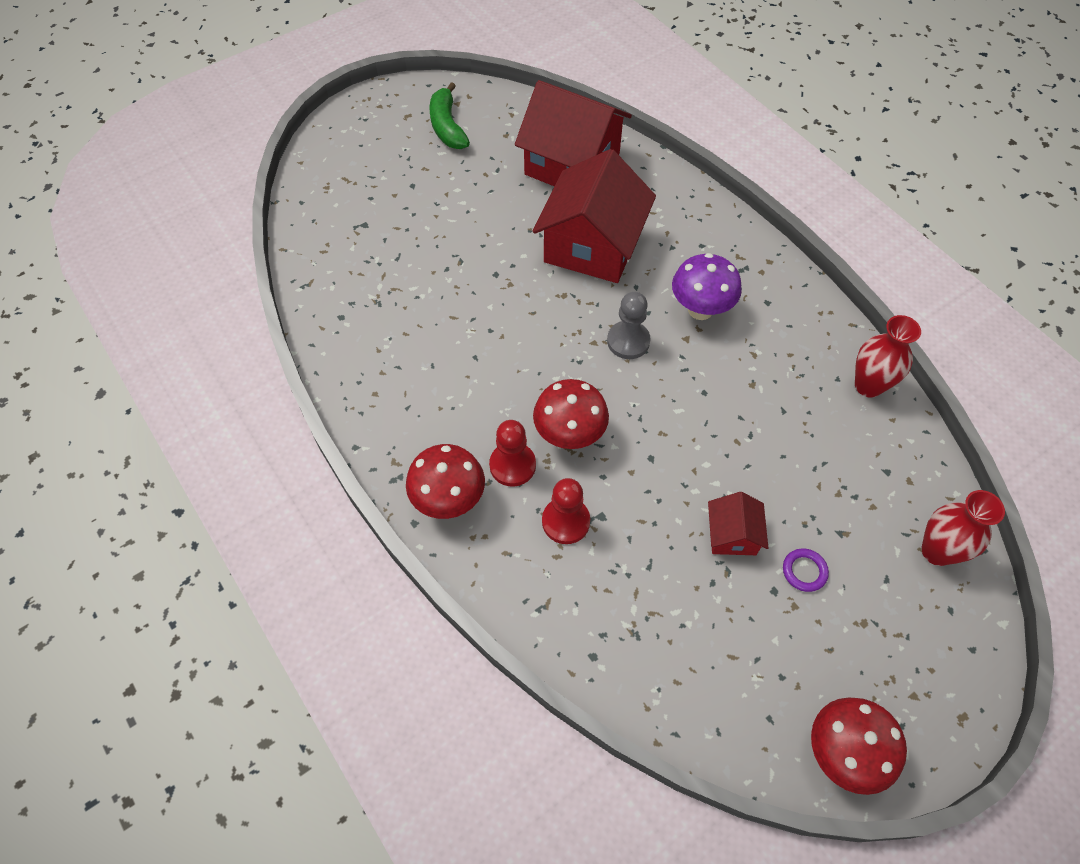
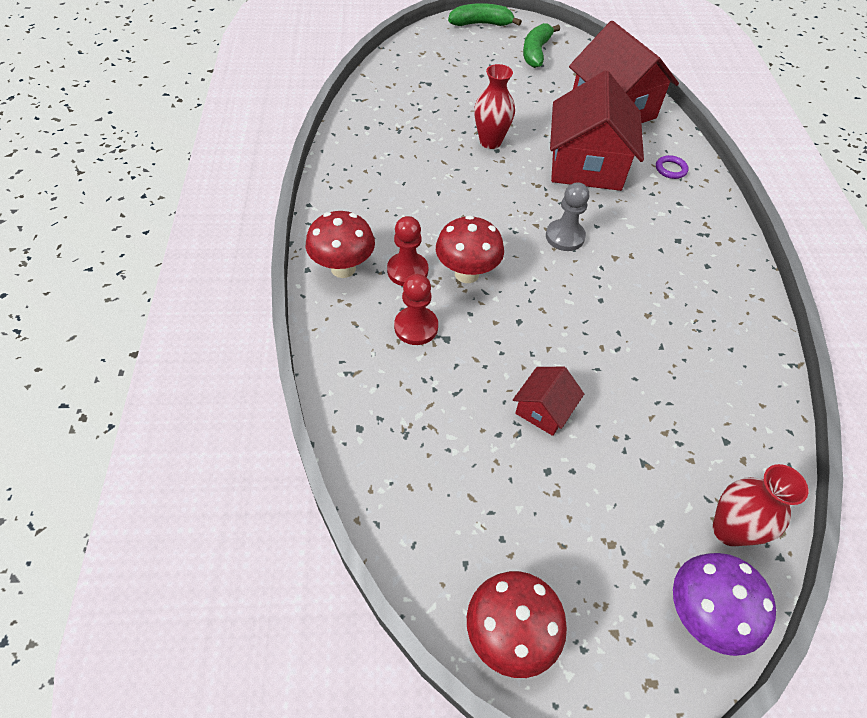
camera: 30 degrees right, 5 degrees down
red house [533,149,656,283] -> red house turned 45 degrees counterclockwise [550,70,644,191]
purple mushroom [672,253,742,320] -> purple mushroom moved to [673,553,776,656]
purple ring [783,548,829,592] -> purple ring moved to [656,155,689,179]
red vase [855,315,921,398] -> red vase moved to [474,64,515,149]
none -> green banana [448,3,522,26]

